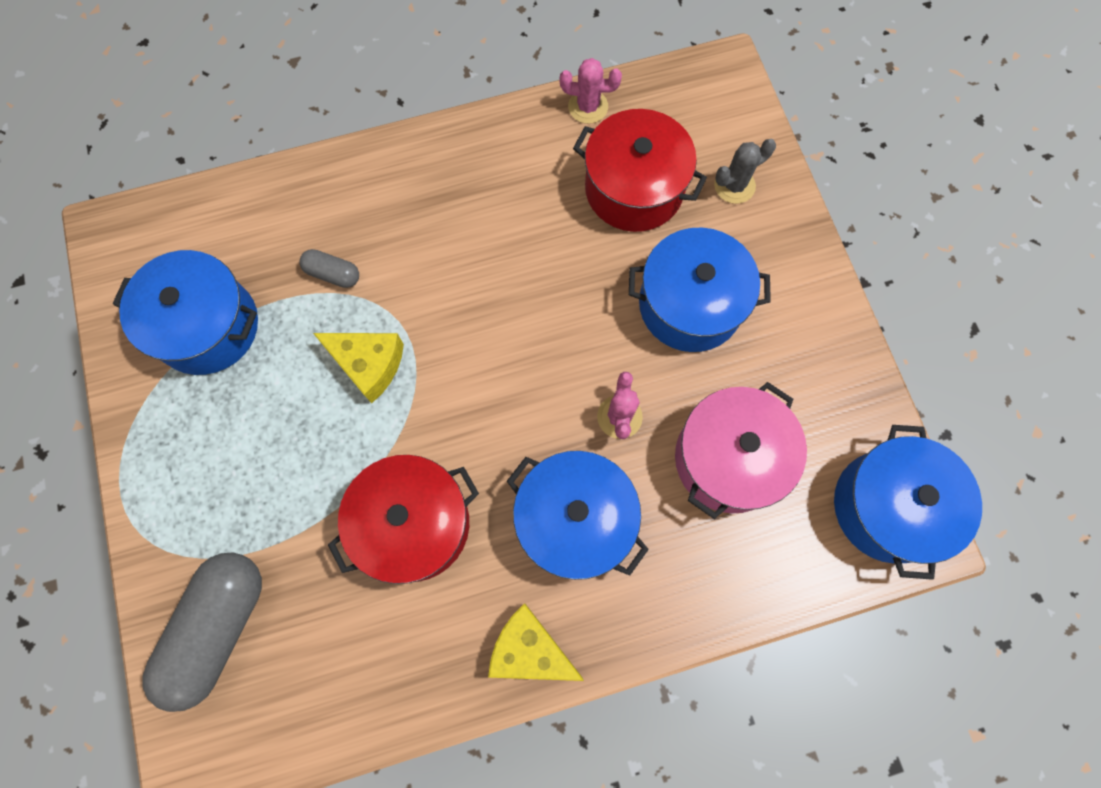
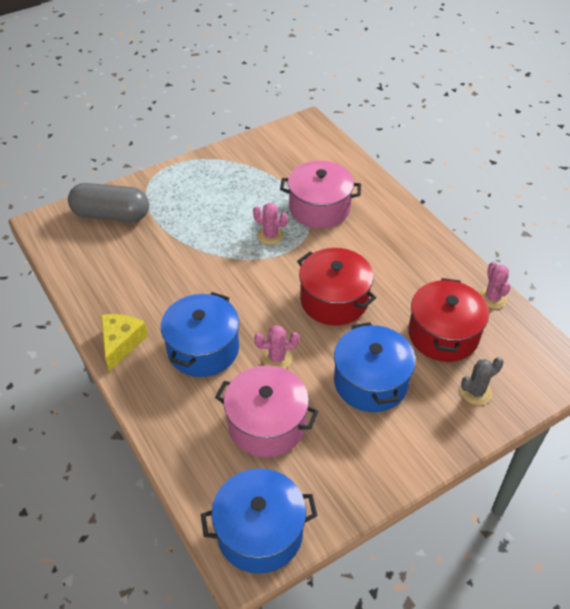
camera: 75 degrees right, 25 degrees down
blue pot [112,250,258,375] -> none
grey capsule [299,249,359,288] -> pink pot [280,161,361,229]
yellow cheese [313,333,404,403] -> pink cactus [253,203,288,245]
red pot [328,455,479,584] -> red pot moved to [297,248,376,326]
grey cactus [714,139,776,204] -> grey cactus turned 75 degrees counterclockwise [460,357,504,405]

